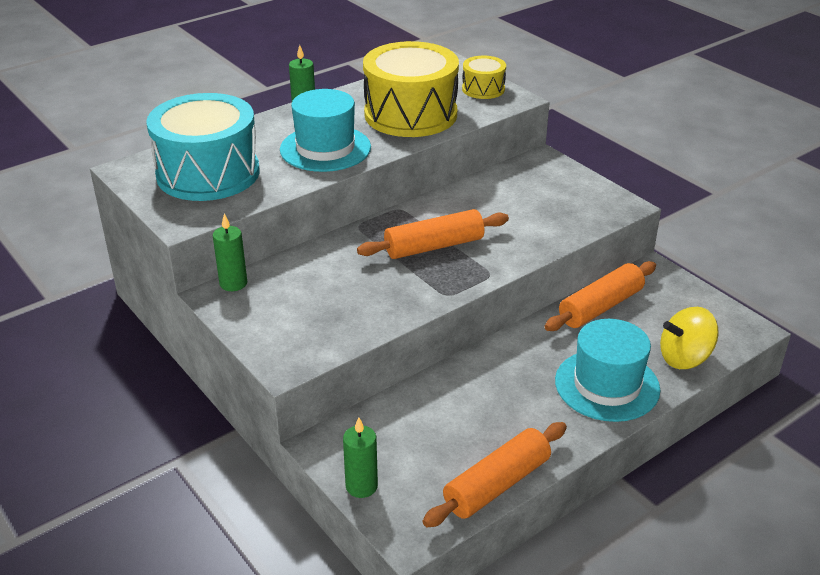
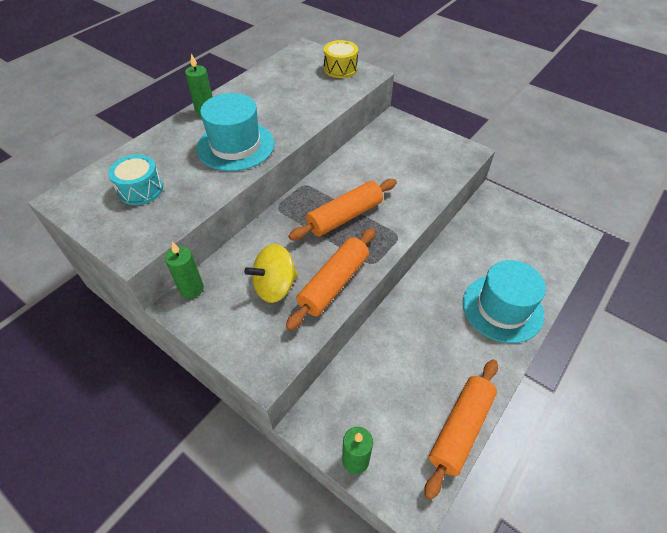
camera: 15 degrees left, 15 degrees up
turquoise drum [146,93,260,201] -> turquoise drum [108,154,163,205], size x0.48
yellow drum [363,41,459,137] -> none
orange rolling pin [545,261,656,331] -> orange rolling pin moved to [286,228,375,331]
yellow spinning top [660,307,719,369] -> yellow spinning top moved to [244,244,298,303]

